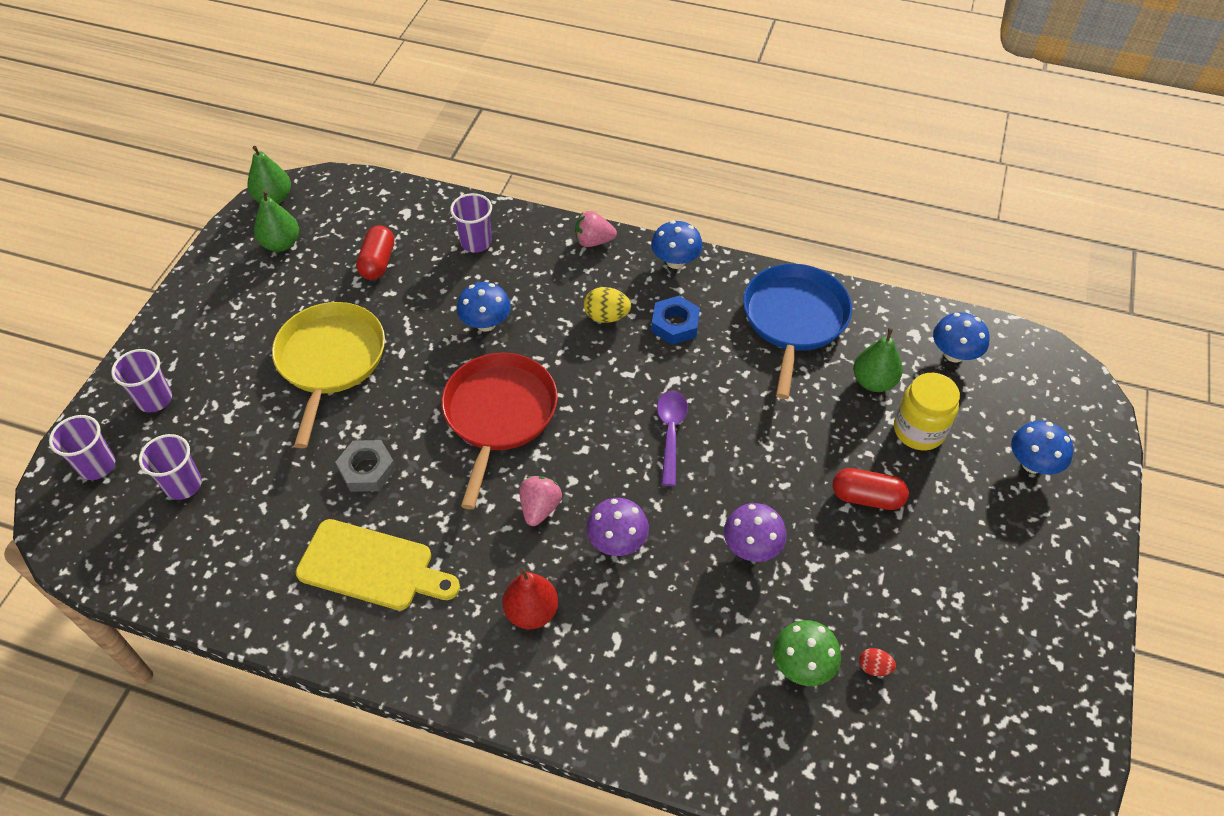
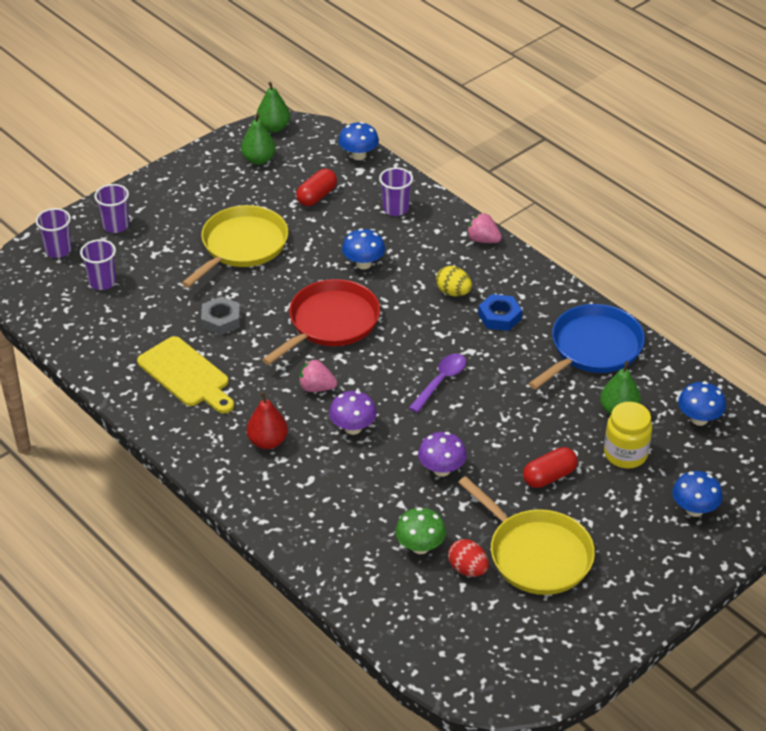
camera: 30 degrees right, 10 degrees down
pink strawberry [519,476,562,526] -> pink strawberry turned 120 degrees counterclockwise [299,359,337,392]
blue mushroom [651,221,703,269] -> blue mushroom moved to [339,122,379,160]
red capsule [832,468,909,510] -> red capsule turned 75 degrees counterclockwise [523,447,578,488]
red egg [859,648,896,676] -> red egg [448,539,489,577], size x1.66
none -> yellow pan [458,476,595,595]

